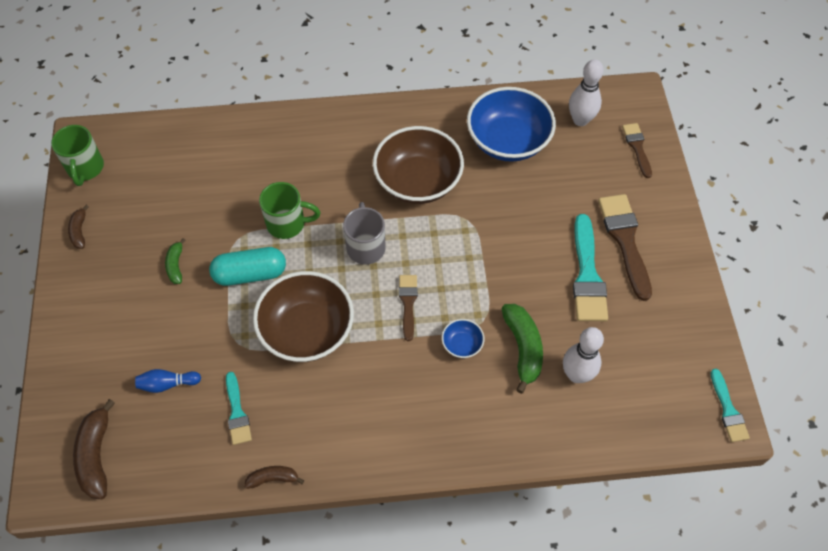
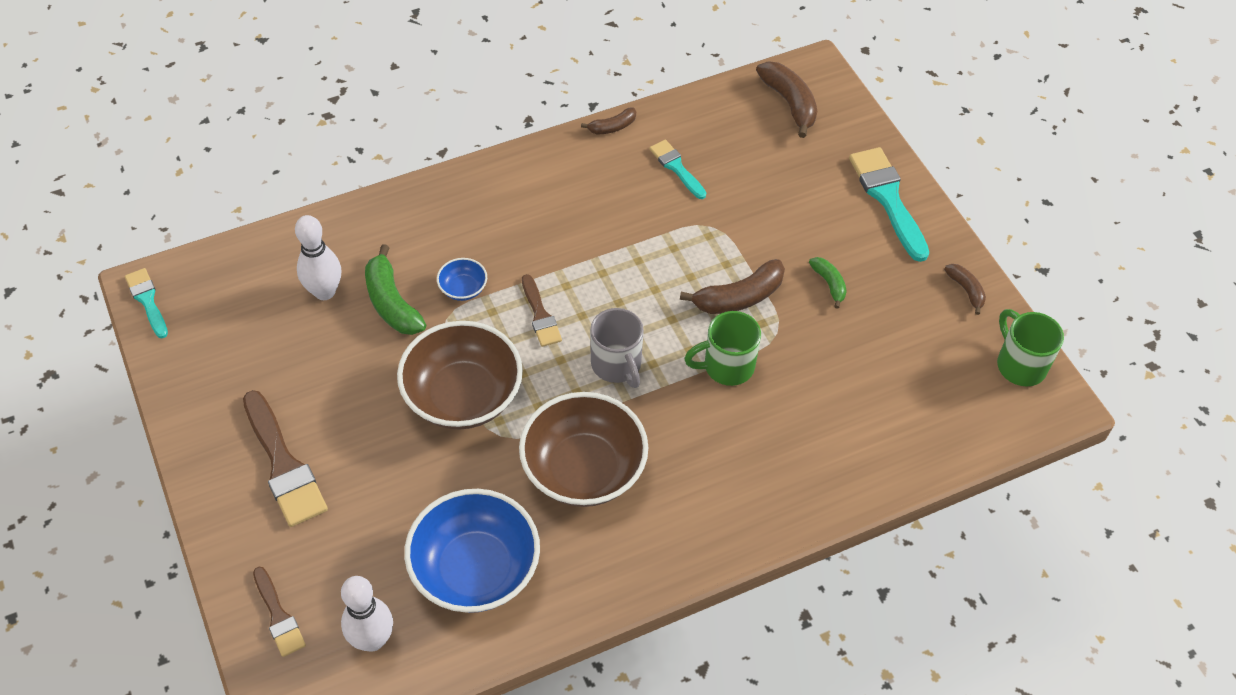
camera: 160 degrees right, 5 degrees down
blue bowling pin [135,369,201,393] -> none
turquoise capsule [209,247,286,286] -> brown banana [680,259,785,314]
brown bowl [253,271,354,362] -> brown bowl moved to [397,321,523,429]
turquoise brush [573,214,608,321] -> turquoise brush moved to [849,147,929,262]

